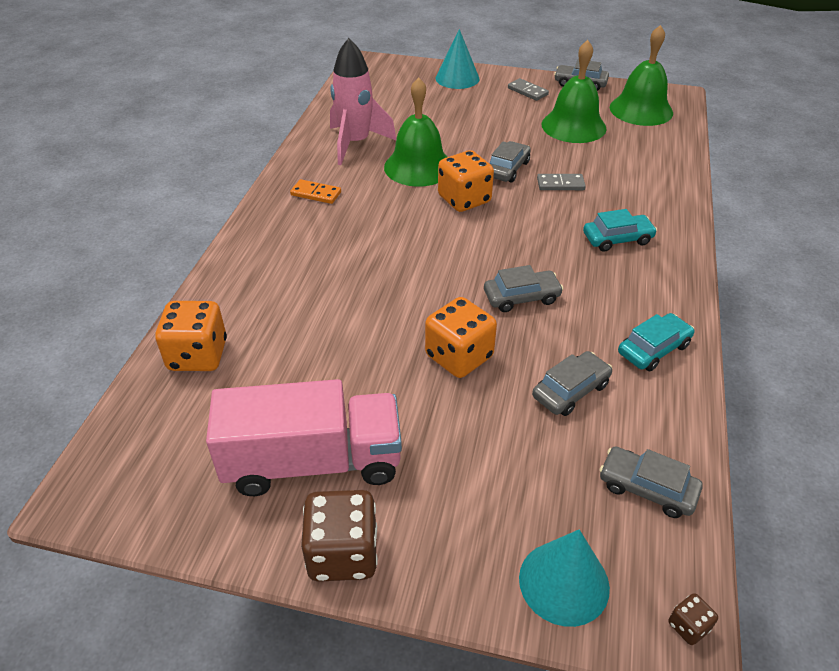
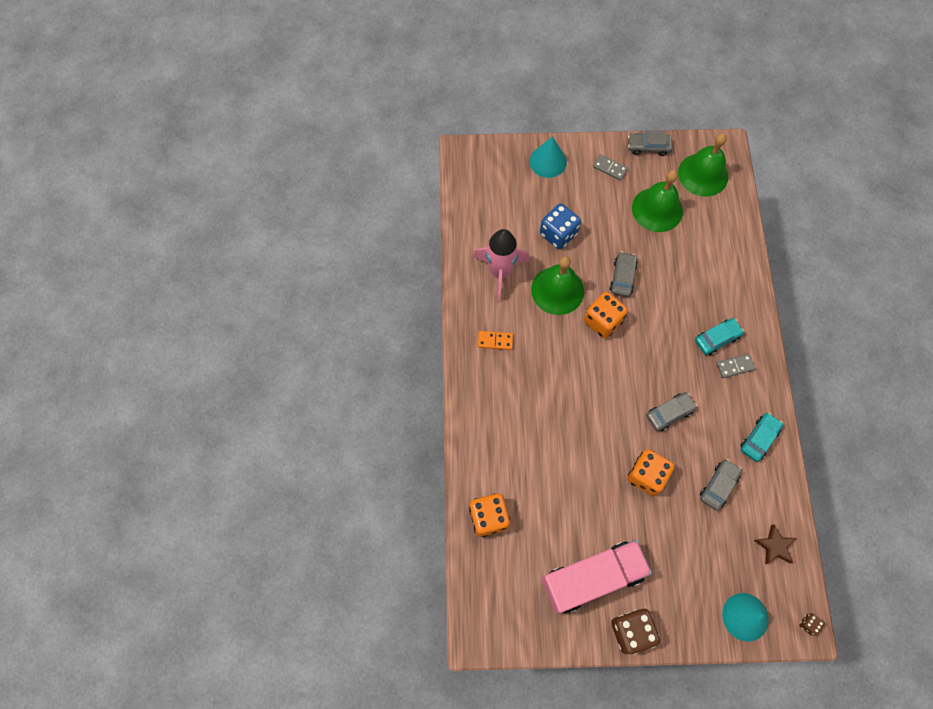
camera: 15 degrees left, 25 degrees up
grey domino [537,174,586,190] -> grey domino moved to [716,354,756,378]
grey car [599,446,703,518] -> brown star [754,524,796,564]
none -> blue dice [540,203,581,249]

